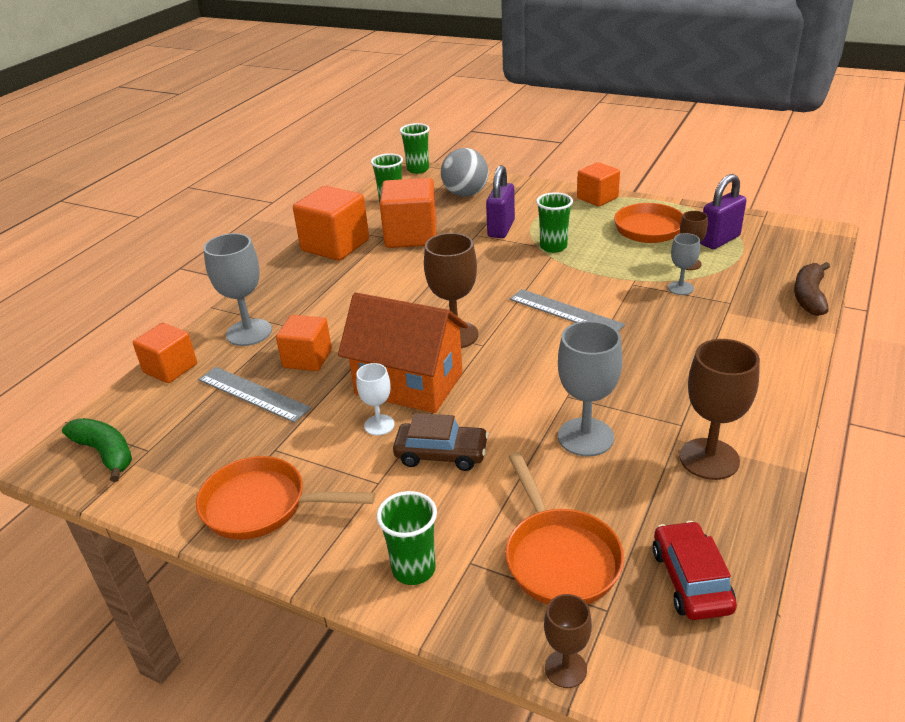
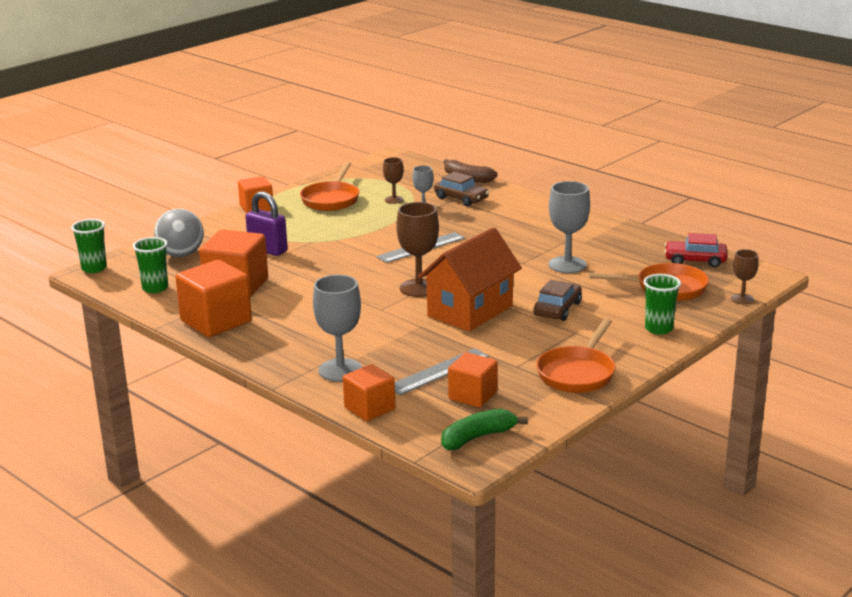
camera: 75 degrees left, 10 degrees down
orange cube [276,315,332,371] -> orange cube moved to [448,352,498,408]
white goblet [356,363,395,435] -> none
green cup [536,192,573,253] -> none
brown goblet [679,339,760,480] -> none
purple padlock [700,174,746,249] -> none
none -> brown car [434,172,489,206]

